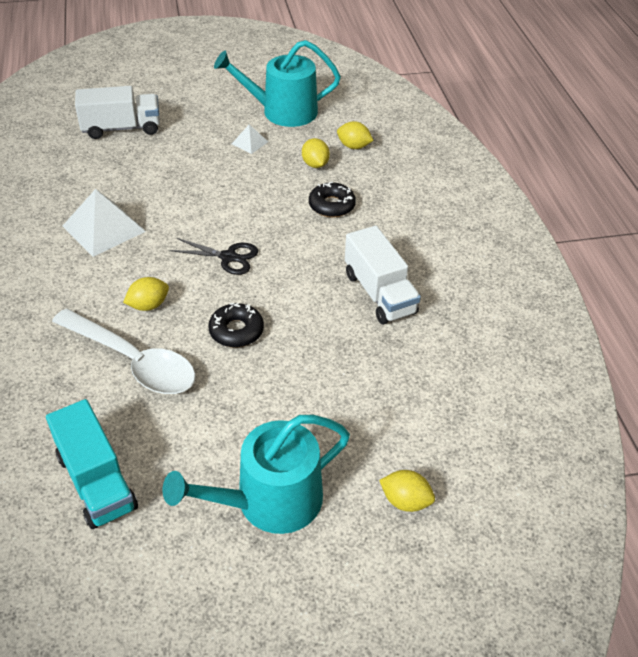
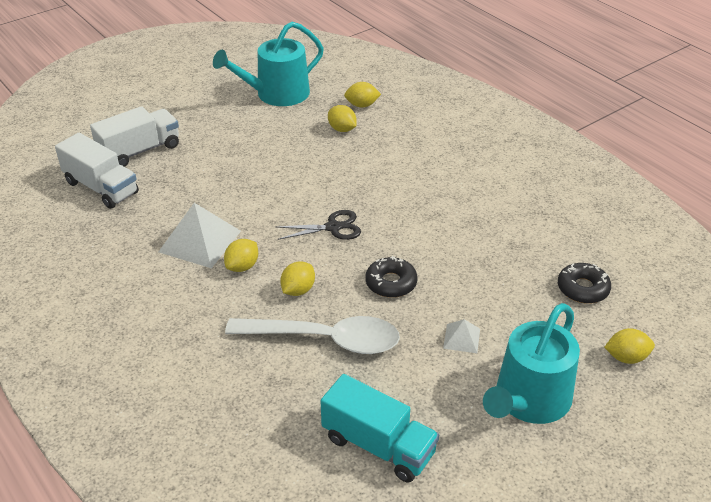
camera: 25 degrees left, 5 degrees down
white pyramid [232,124,268,154] -> white pyramid moved to [443,319,480,353]
black donut [309,182,356,217] -> black donut moved to [558,263,611,304]
white truck [345,226,421,325] -> white truck moved to [55,133,139,209]
none -> yellow lemon [224,239,258,272]

